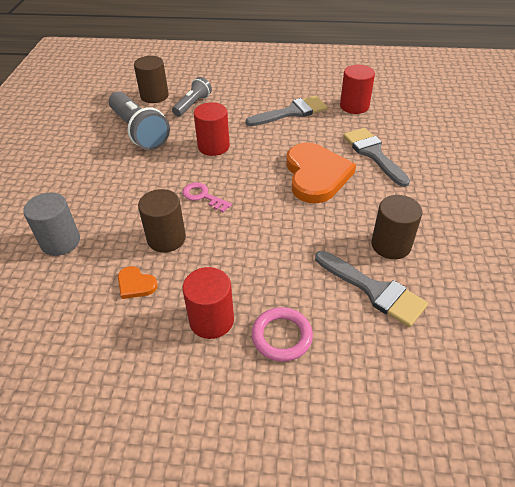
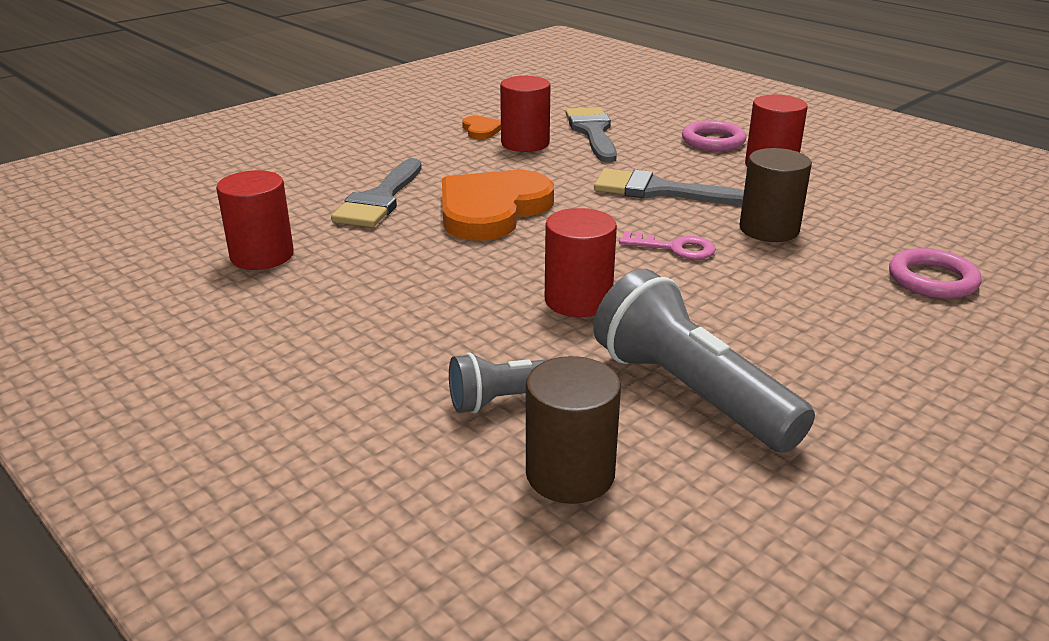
camera: 140 degrees left, 15 degrees down
grey cylinder [23,192,80,256] -> pink ring [889,248,982,299]
grey flashlight [109,92,170,150] -> grey flashlight turned 45 degrees counterclockwise [593,269,815,453]
orange heart [118,266,158,299] -> orange heart moved to [462,116,501,139]
pink key [182,182,232,212] -> pink key turned 60 degrees counterclockwise [619,231,716,260]
grey brush [246,96,328,126] -> grey brush moved to [594,168,744,205]
brown cylinder [371,195,422,259] -> red cylinder [500,76,551,152]

